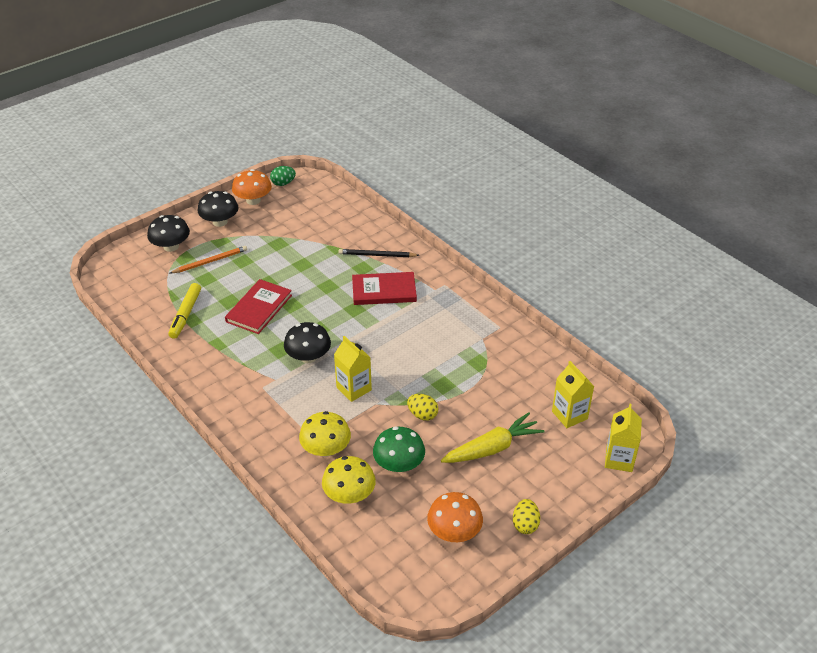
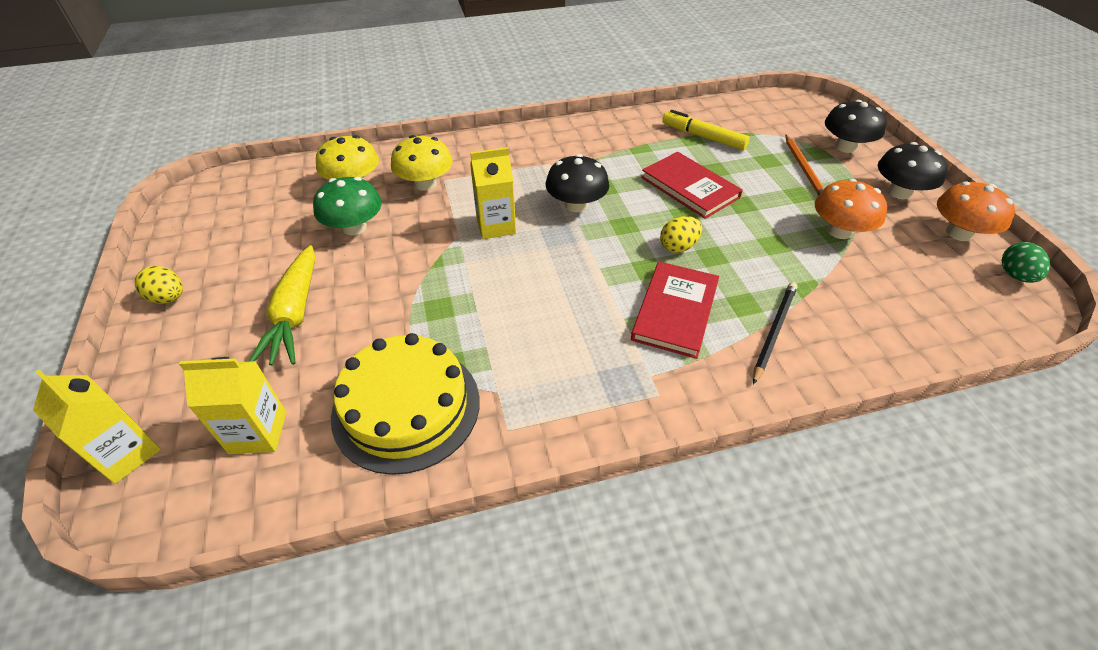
camera: 115 degrees right, 5 degrees up
yellow egg [407,394,438,421] -> yellow egg moved to [660,216,702,253]
orange mushroom [427,492,483,542] -> orange mushroom moved to [815,178,887,239]
none -> yellow cake [331,333,479,475]

